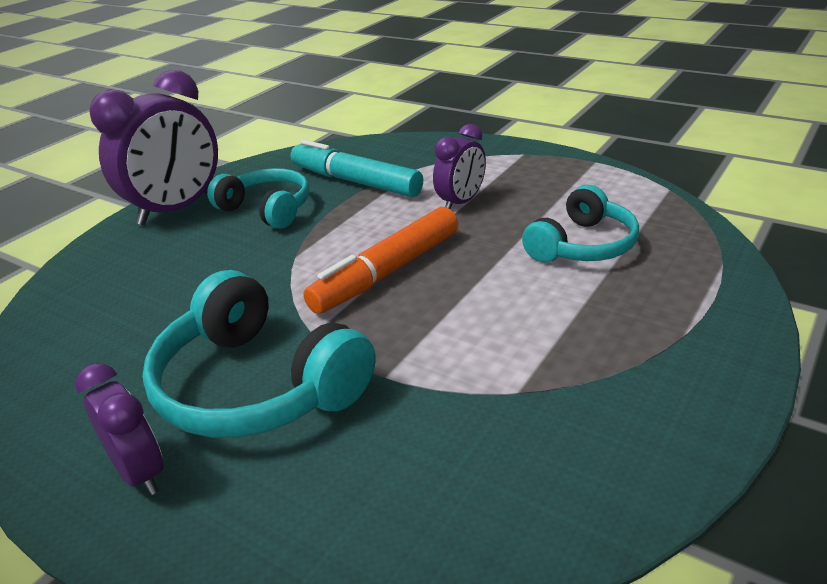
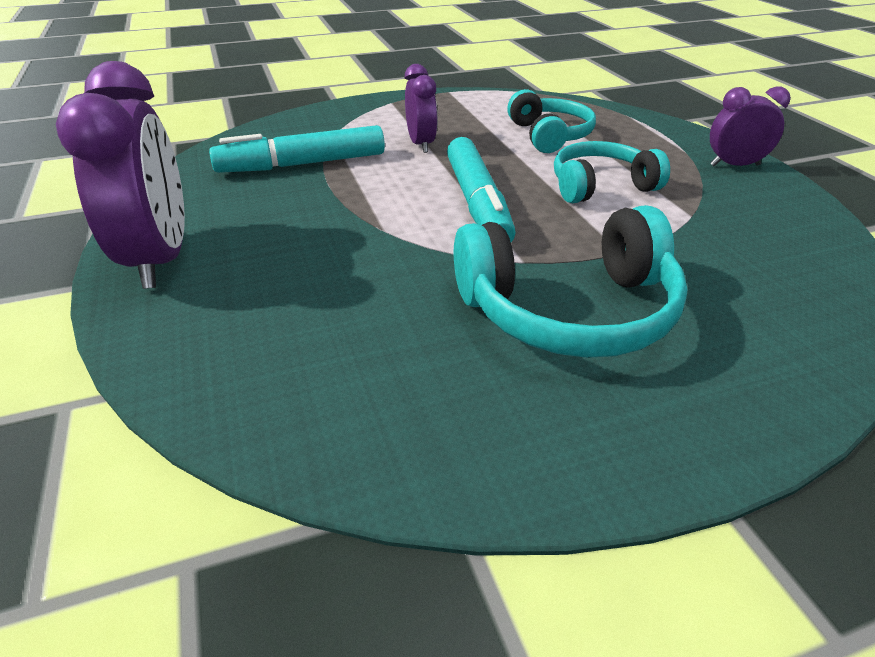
camera: 55 degrees left, 5 degrees up
purple clock [75,363,164,495] -> purple clock moved to [710,86,791,166]
turquoise headphones [207,168,310,229] -> turquoise headphones moved to [554,141,670,203]
orange marker [304,207,458,314] -> turquoise marker [447,137,516,242]

